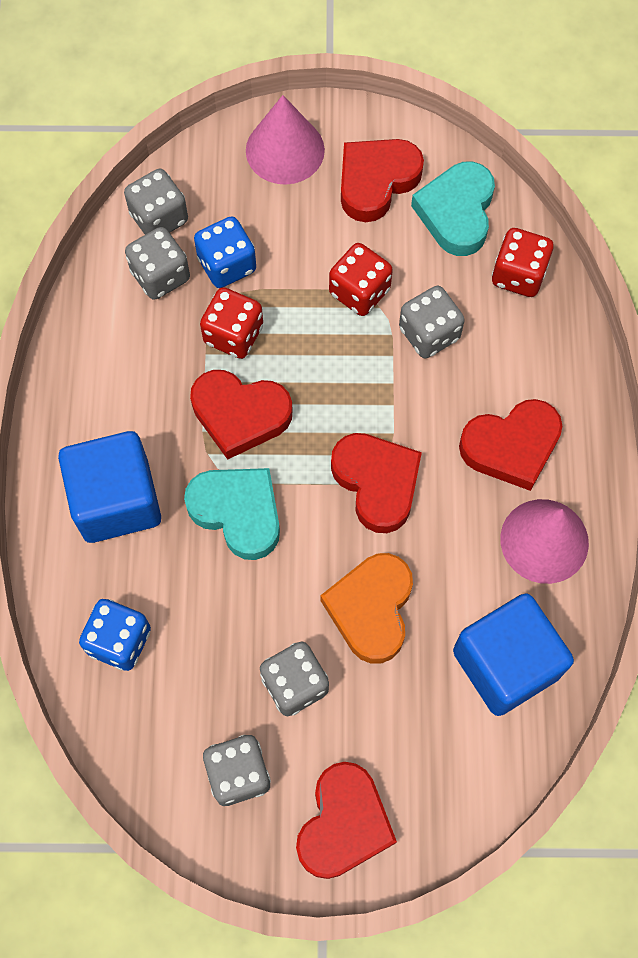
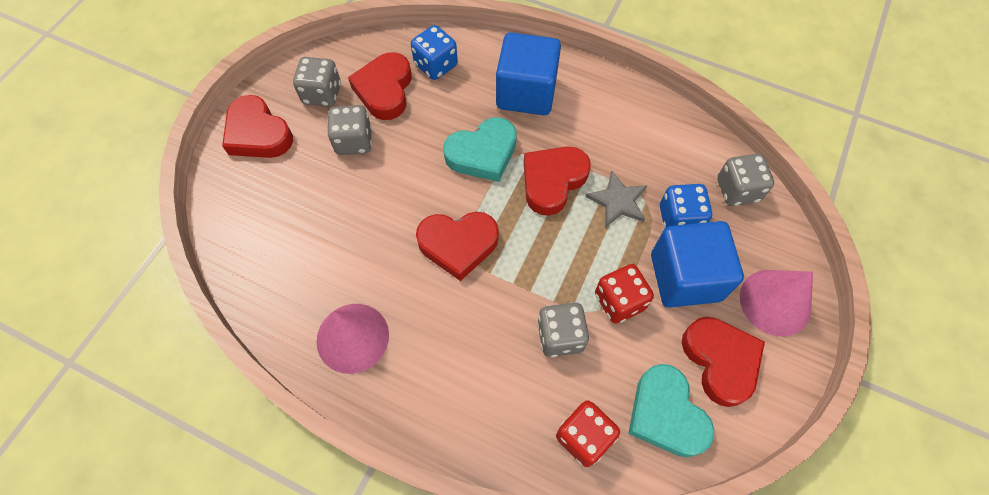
camera: 115 degrees right, 5 degrees down
grey dice [125,227,190,300] -> none
red dice [200,287,263,359] -> grey star [586,171,647,228]
orange heart [321,553,413,664] -> none
turquoise heart [411,161,495,256] -> turquoise heart turned 150 degrees counterclockwise [628,364,714,457]
blue cube [453,593,574,716] -> blue cube moved to [651,221,744,308]
red heart [459,399,562,491] -> red heart moved to [348,52,412,120]

